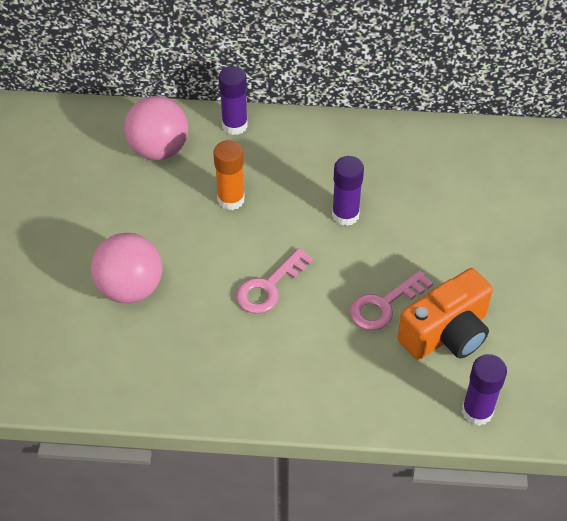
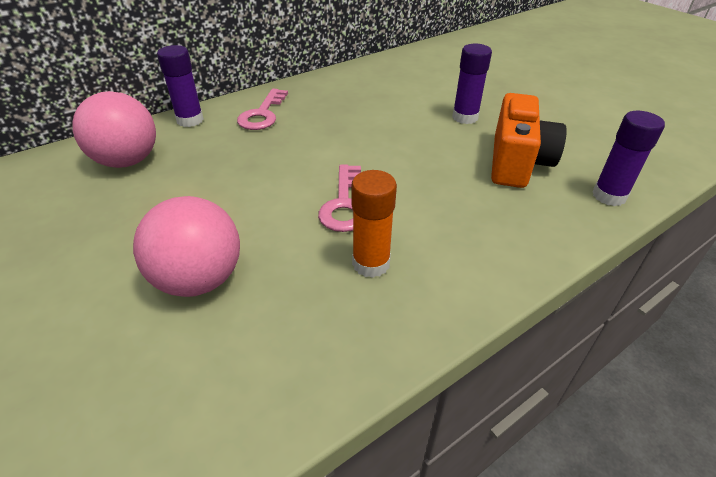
camera: 40 degrees left, 10 degrees down
orange glue stick [214,140,245,210] -> orange glue stick moved to [351,170,397,278]
purple glue stick [332,156,364,226] -> purple glue stick moved to [452,44,492,124]
pink key [350,270,433,330] -> pink key moved to [237,89,288,130]

